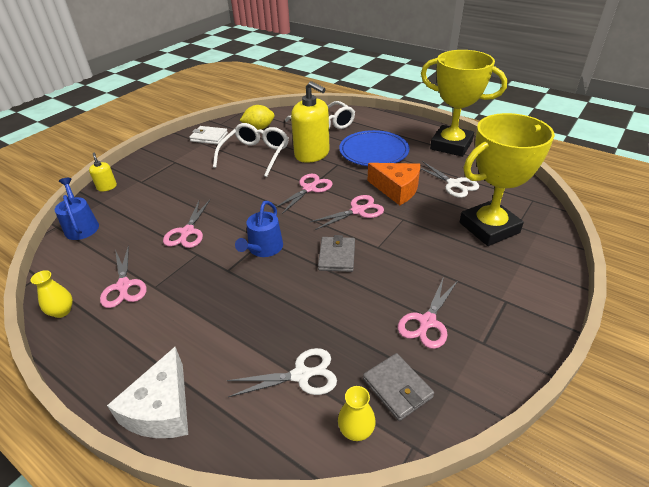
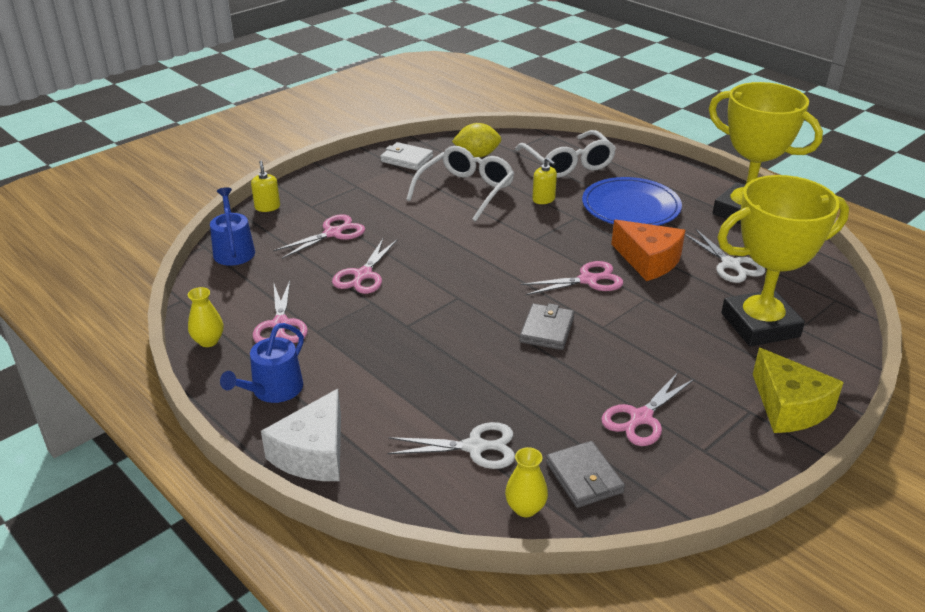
camera: 10 degrees right, 5 degrees down
blue watering can [235,201,283,257] -> blue watering can moved to [220,323,304,403]
pink scissors [276,174,333,214] -> pink scissors moved to [273,214,365,259]
yellow soap dispenser [291,81,329,163] -> yellow soap dispenser [532,157,557,204], size x0.45
none -> yellow cheese [753,348,844,433]

